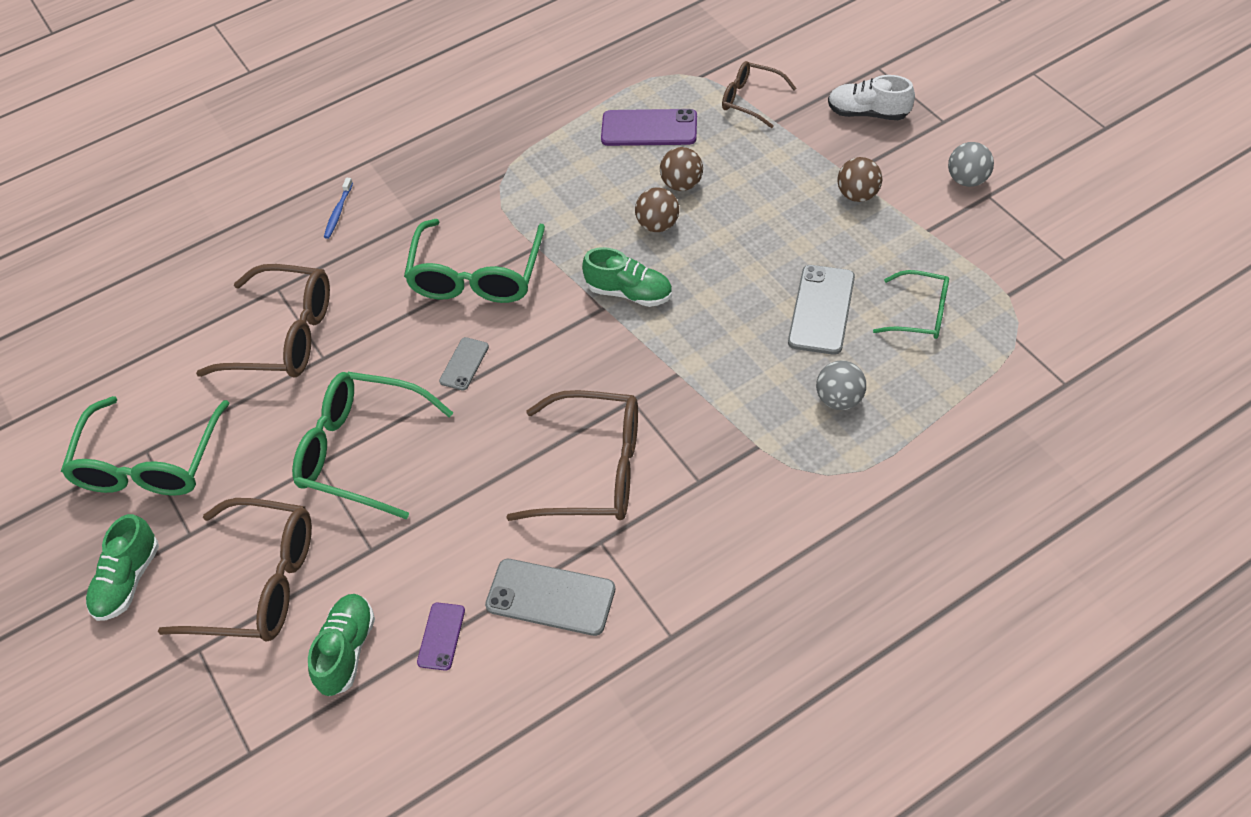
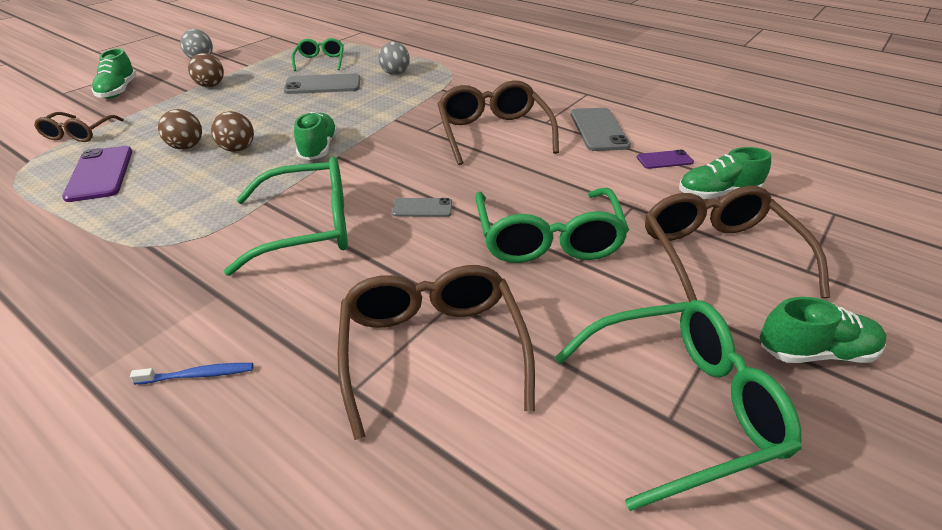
camera: 115 degrees left, 15 degrees down
white shoe [828,75,915,120] -> green shoe [92,48,137,99]

